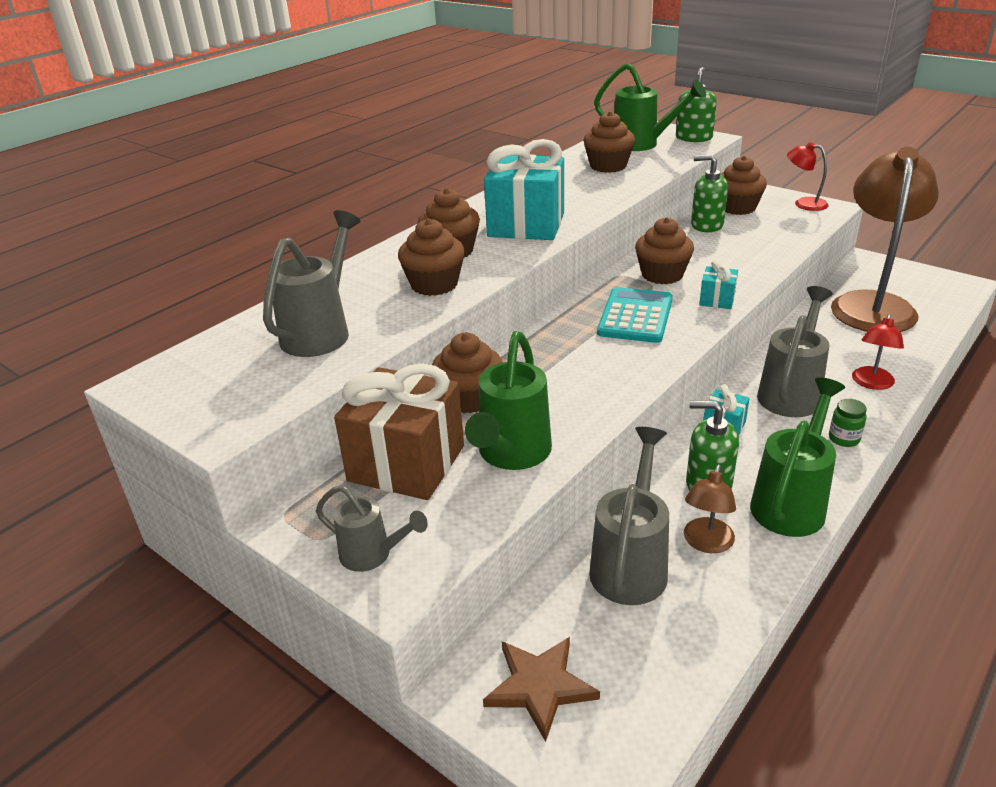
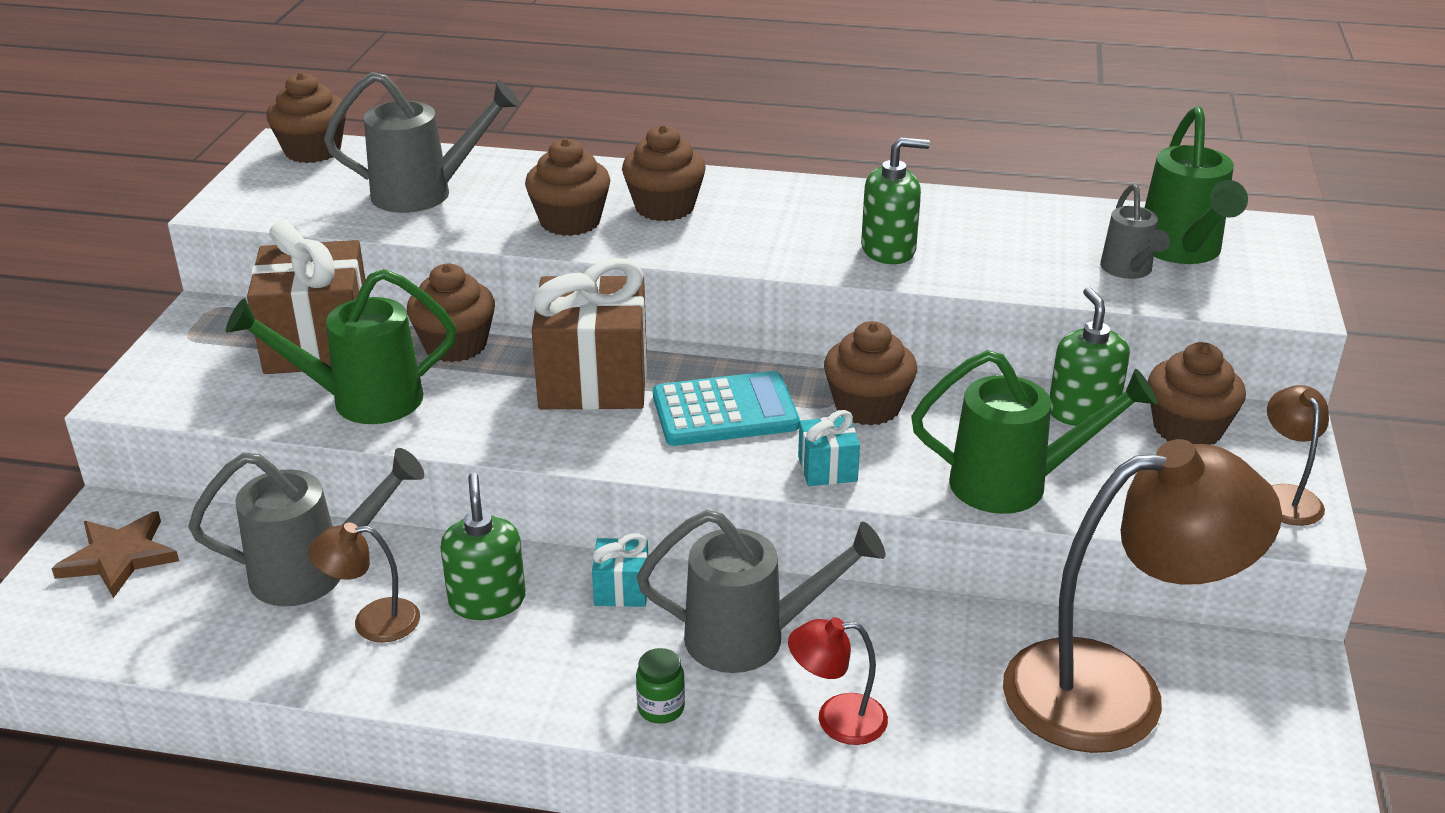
camera: 60 degrees right, 0 degrees up
grey watering can [316,485,428,572] -> grey watering can moved to [1100,183,1170,279]
turquoise gift [484,139,564,240] -> none
brown cupcake [583,111,635,173] -> brown cupcake moved to [266,72,346,163]
green soap dispenser [676,67,717,142] -> green soap dispenser moved to [861,137,930,264]
green watering can [750,377,845,537] -> green watering can moved to [911,350,1157,514]
red lamp [787,142,829,211] -> brown lamp [1267,385,1329,526]
none -> brown gift [532,258,647,410]

